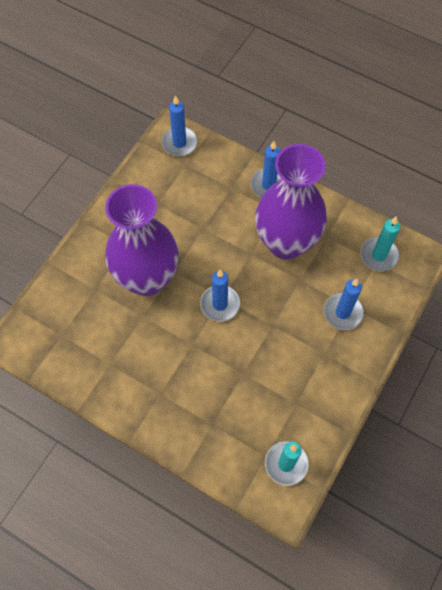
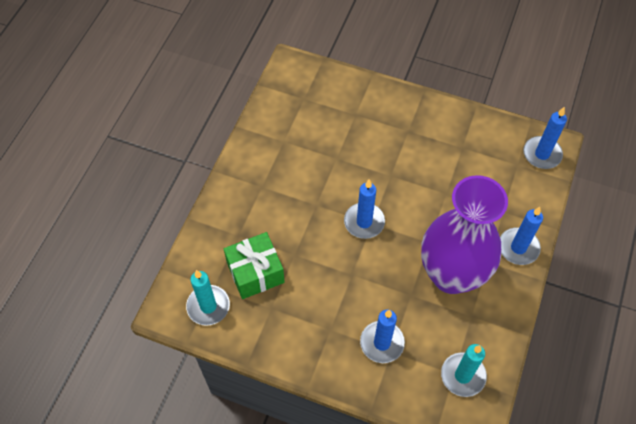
camera: 80 degrees right, 5 degrees down
purple vase [105,184,179,296] -> none
none -> green gift [224,232,285,299]

